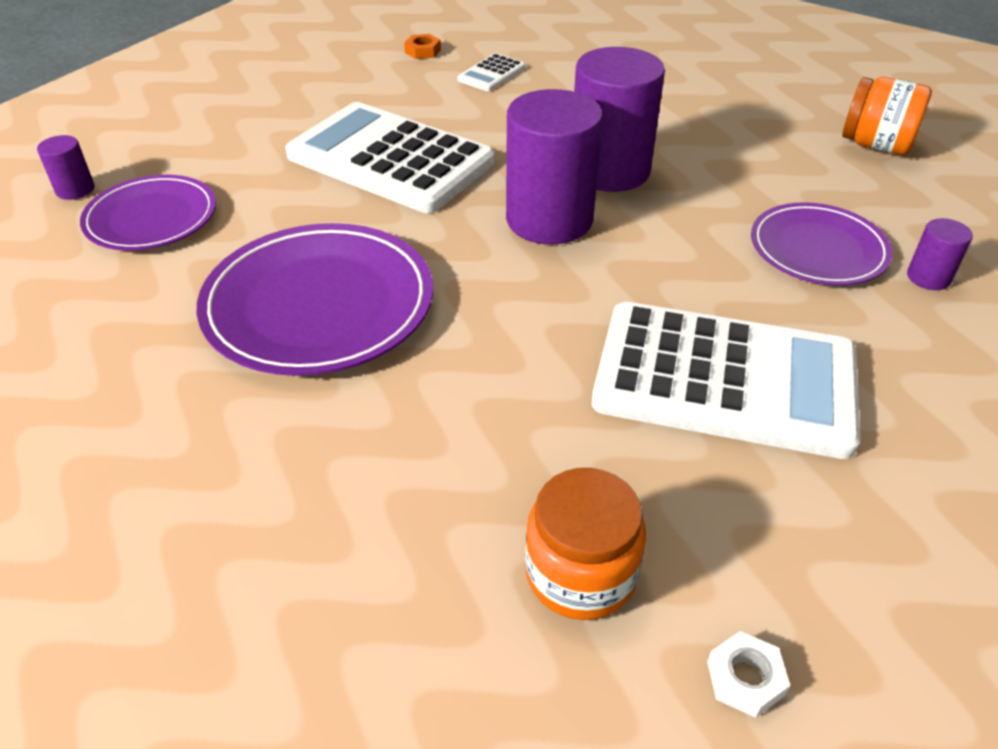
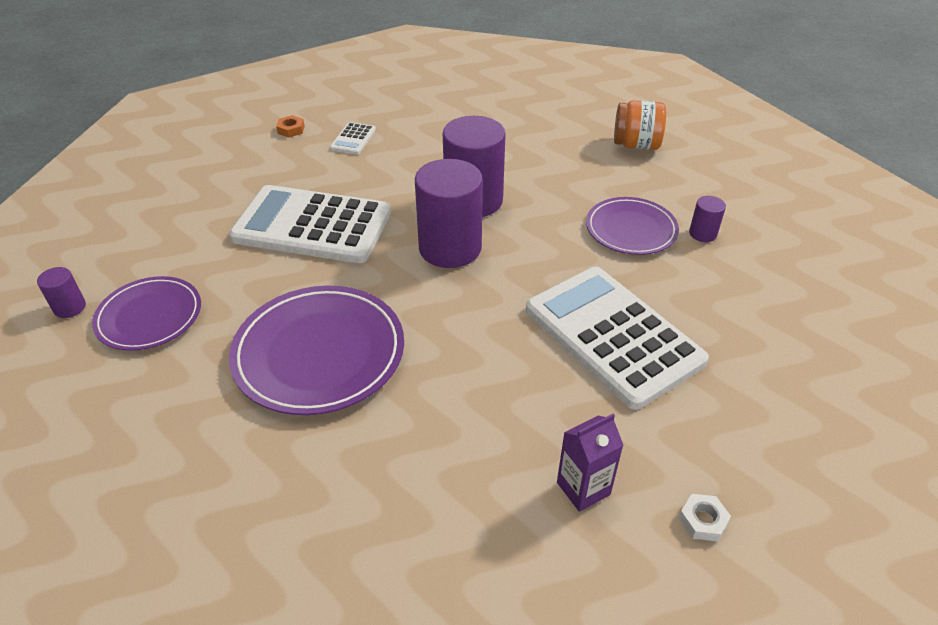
camera: 20 degrees left, 0 degrees up
orange jar [525,468,646,620] -> purple carton [557,414,623,512]
white calculator [592,302,861,459] -> white calculator turned 120 degrees counterclockwise [526,267,709,410]

